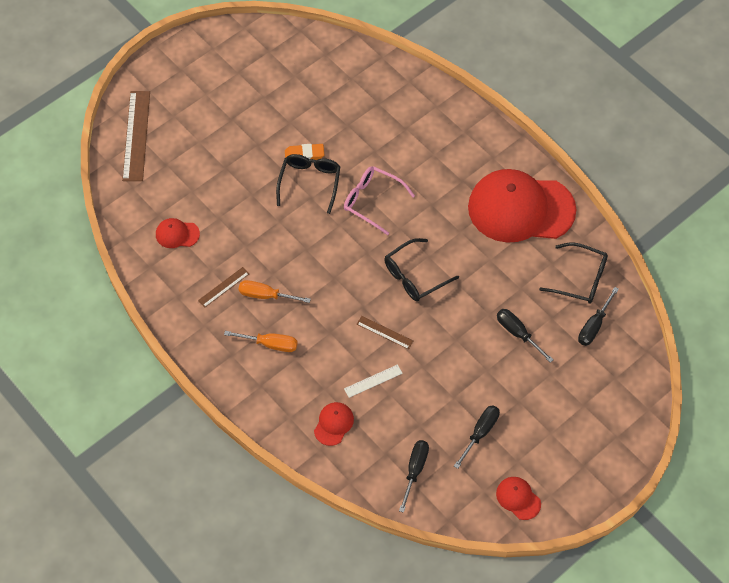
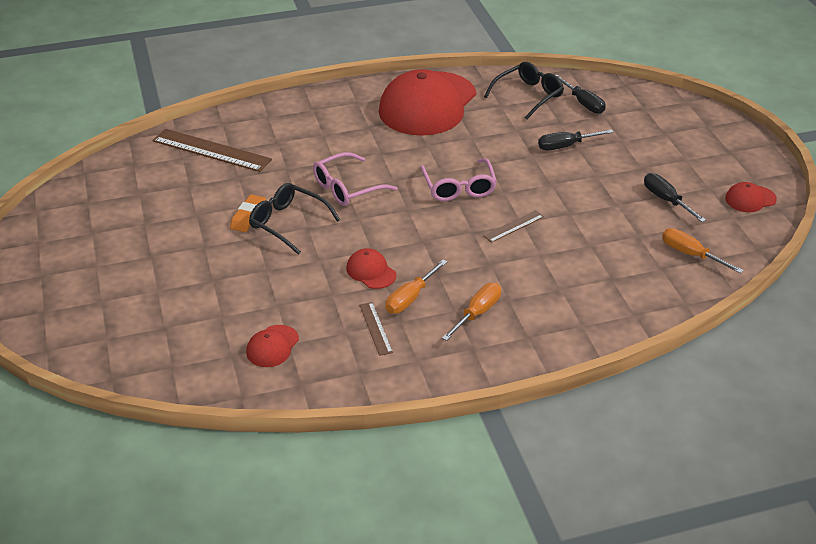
camera: 65 degrees left, 20 degrees down
brown ruler [122,91,150,181] -> brown ruler moved to [152,129,272,172]
red cap [314,402,354,446] -> red cap moved to [346,248,397,289]
white ruler [344,364,403,398] -> none
black glasses [384,238,459,301] -> pink glasses [420,158,497,201]
black screwdriver [399,440,429,513] -> orange screwdriver [662,228,744,274]

